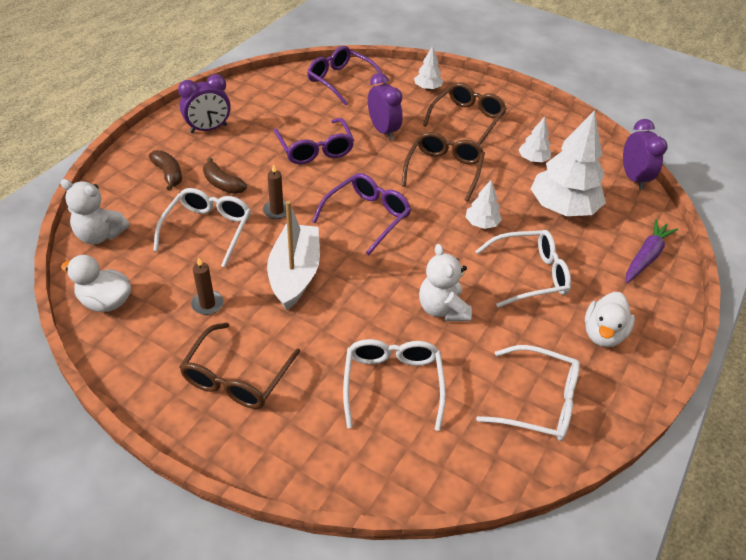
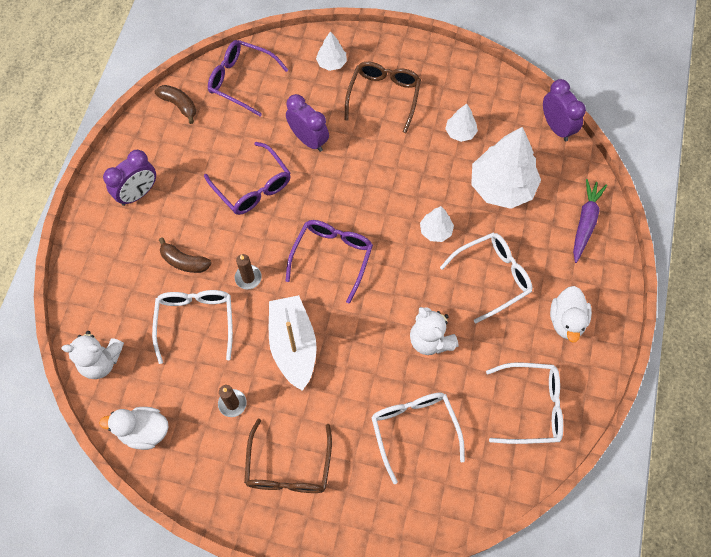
camera: 15 degrees left, 20 degrees up
brown banana [149,150,182,191] -> brown banana moved to [155,85,196,124]
brown glasses [402,132,485,202] -> none

